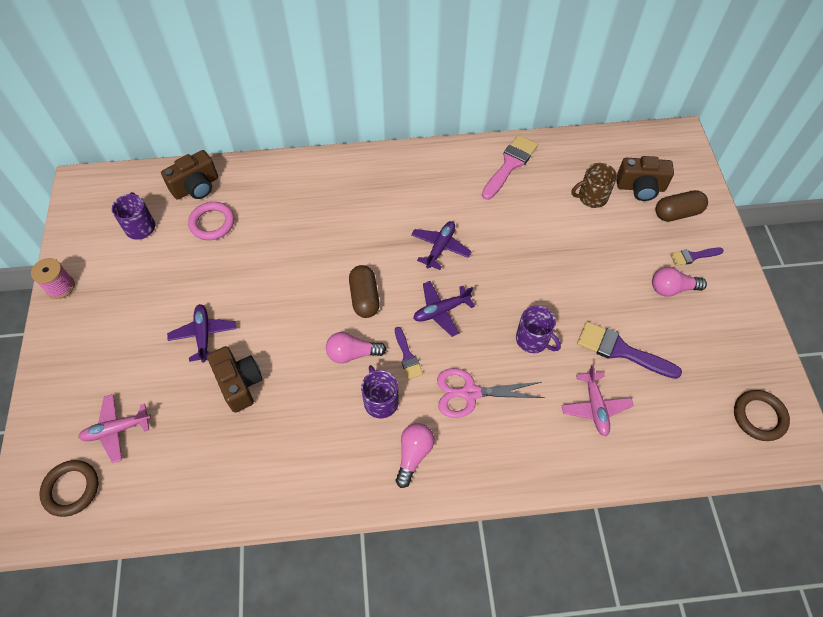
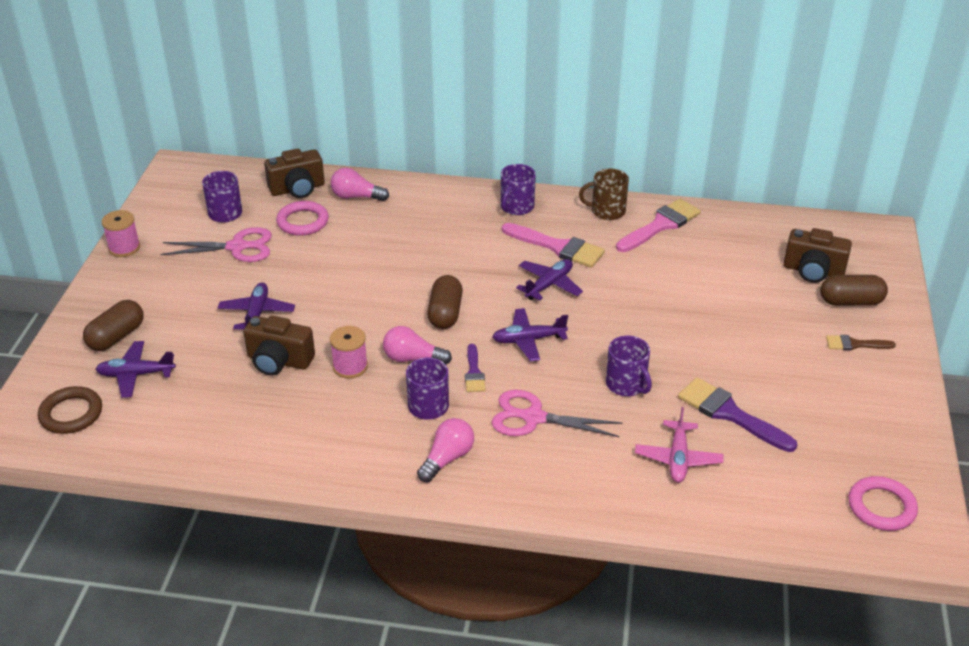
camera: 15 degrees right, 20 degrees down
pink plane [78,394,151,463] -> purple plane [96,341,176,398]
brown camera [207,346,263,413] -> brown camera turned 120 degrees clockwise [244,316,315,376]
brown mug [572,163,617,208] -> brown mug moved to [579,168,629,220]
pink light bulb [652,267,707,297] -> pink light bulb moved to [330,168,389,201]
purple brush [670,248,724,266] -> brown brush [826,335,896,351]
brown ring [734,390,790,441] -> pink ring [848,476,918,531]
none -> brown capsule [83,300,144,351]
none -> pink scissors [161,227,272,262]
none -> pink spool [330,326,368,379]
none -> purple mug [501,164,536,215]
none -> pink brush [502,223,605,268]

